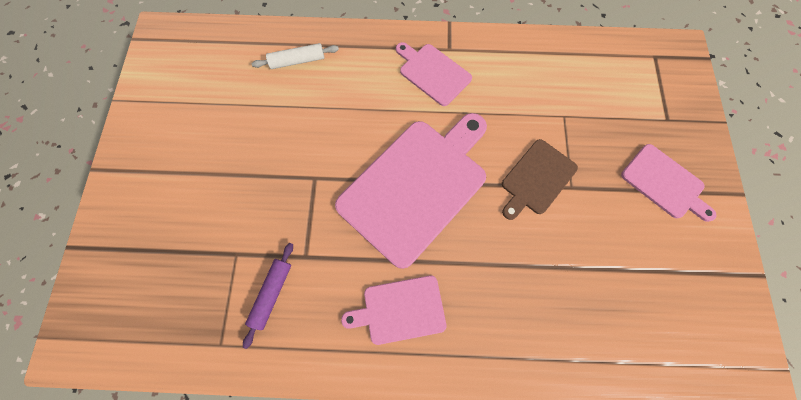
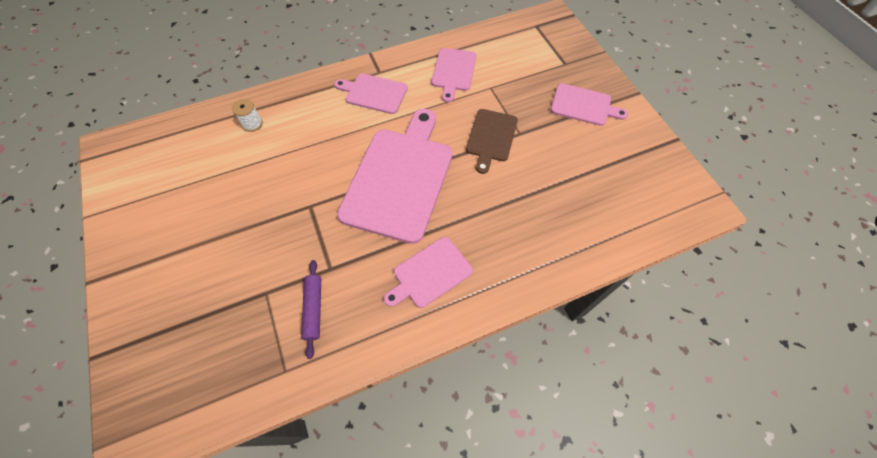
camera: 25 degrees left, 10 degrees down
white rolling pin [252,43,339,69] -> white spool [232,99,263,132]
none -> pink cutting board [432,48,476,103]

